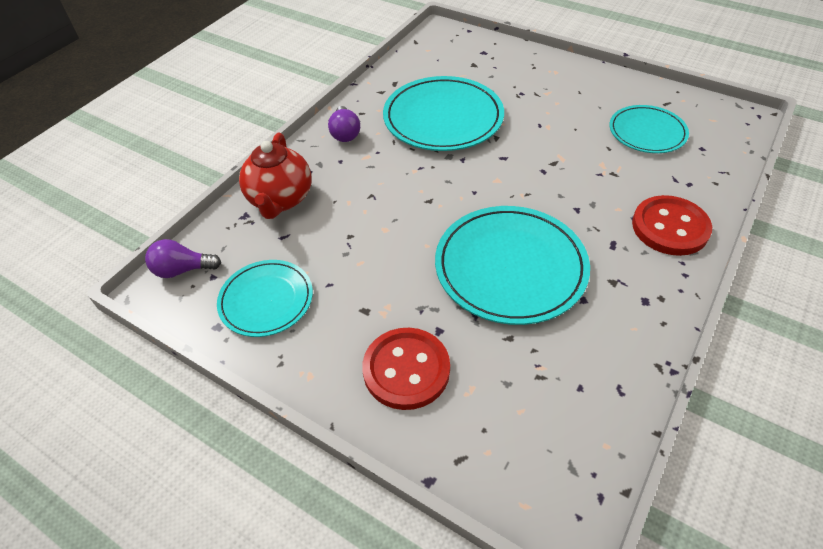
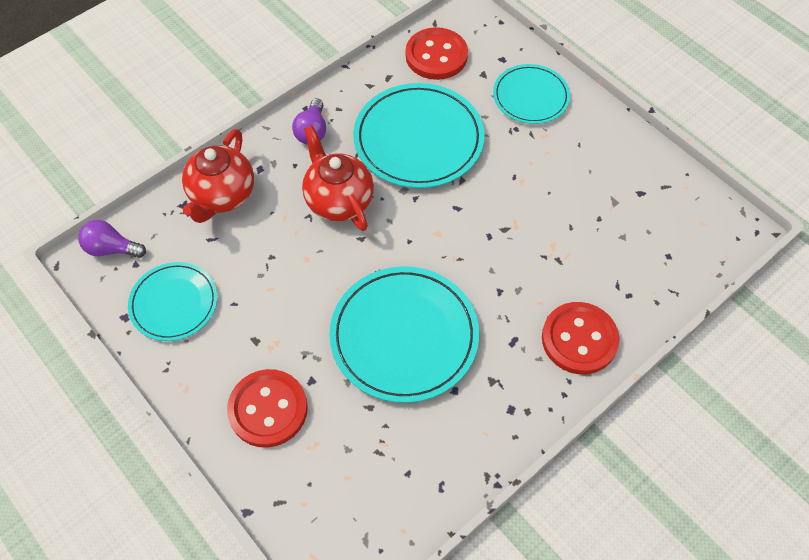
camera: 15 degrees right, 10 degrees up
turquoise plate [609,105,689,153] -> turquoise plate moved to [493,64,570,124]
none -> red teapot [302,125,374,231]
none -> red button [406,27,468,80]

